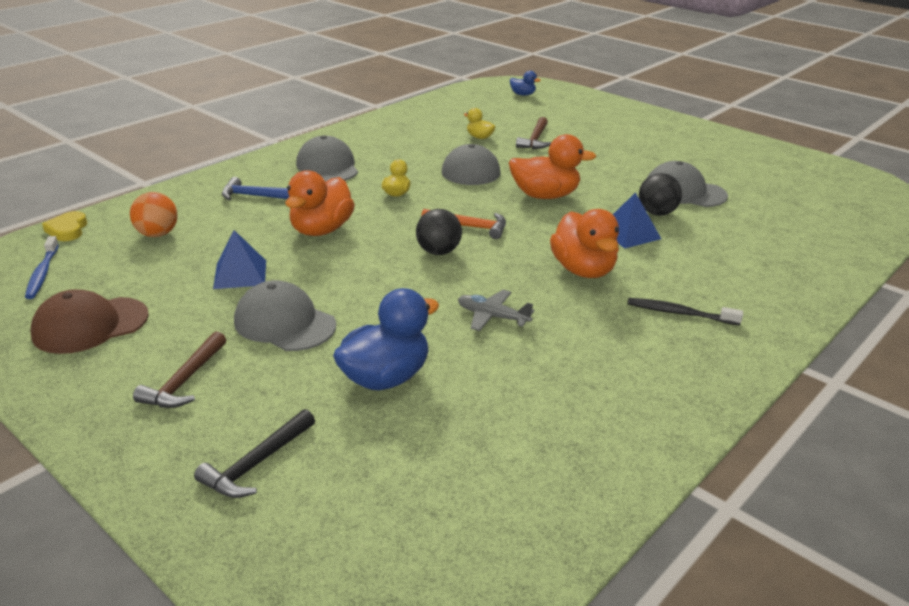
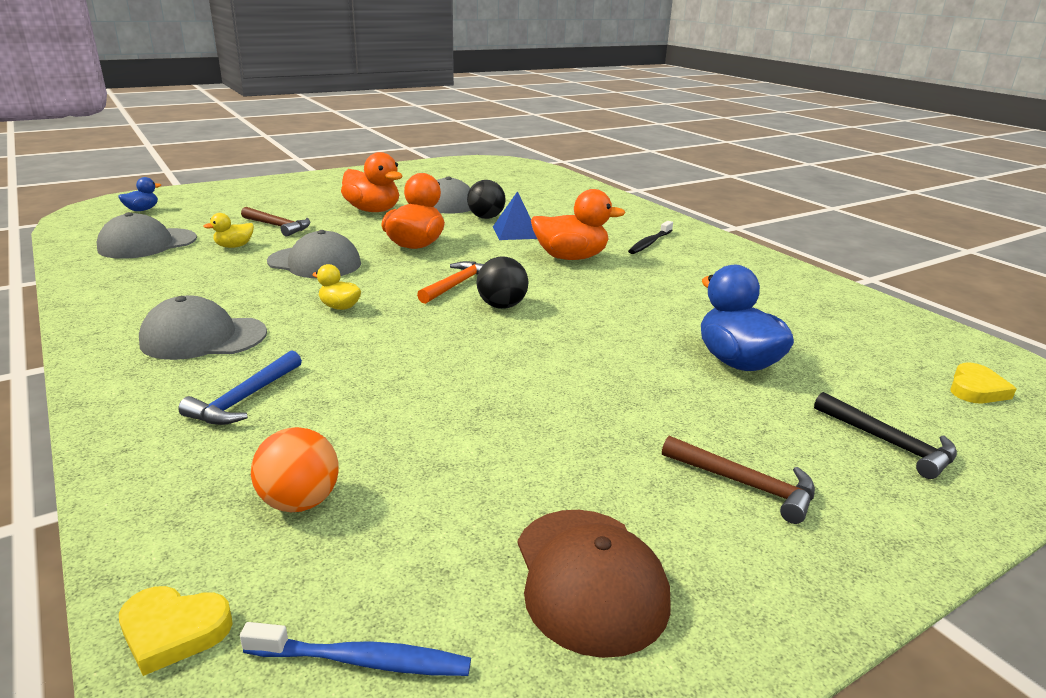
camera: 75 degrees left, 5 degrees down
blue pyramid [213,230,266,289] -> none
grey cap [234,280,336,351] -> grey cap moved to [97,212,197,259]
orange duck [285,170,355,236] -> orange duck moved to [341,152,403,212]
grey plane [458,290,535,331] -> none
none -> yellow heart [950,362,1017,403]

